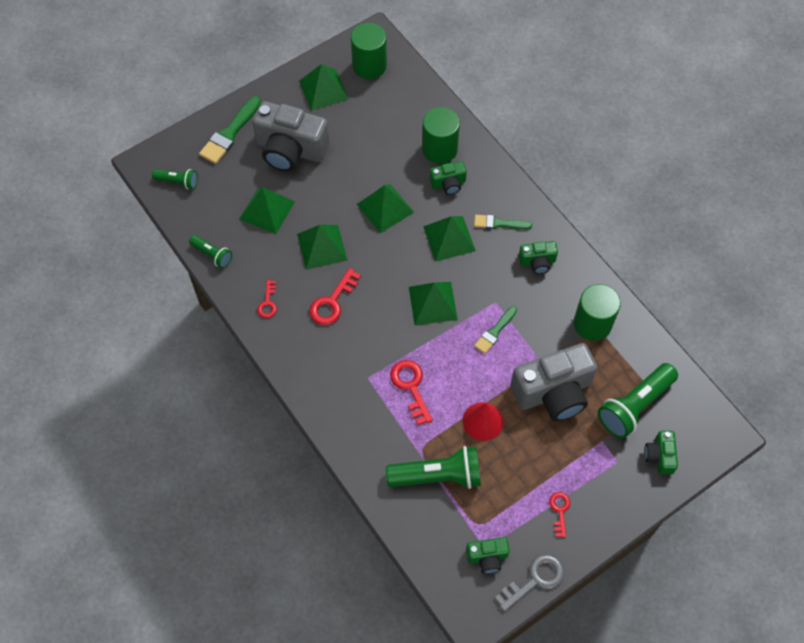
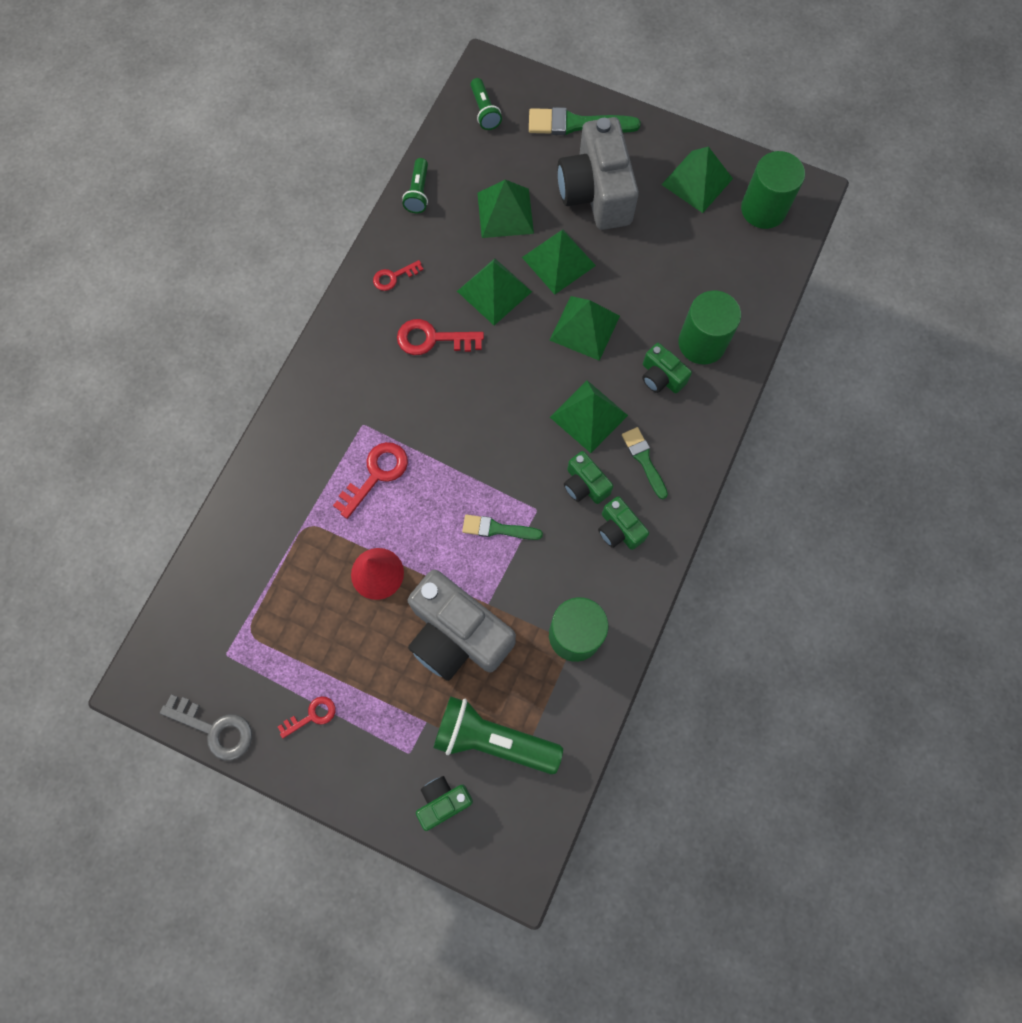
camera: 60 degrees right, 10 degrees up
green flashlight [386,446,481,489] -> none
green pyramid [409,282,458,325] -> green pyramid moved to [522,229,596,295]
green camera [466,537,510,574] -> green camera moved to [564,451,613,504]

